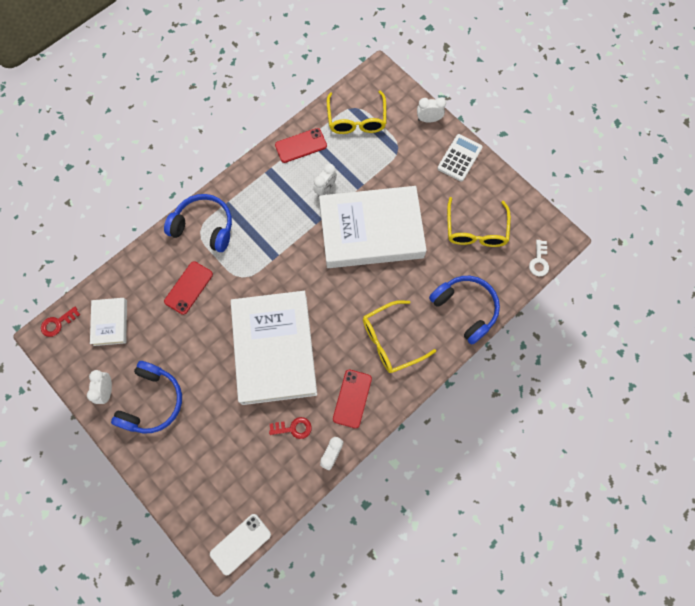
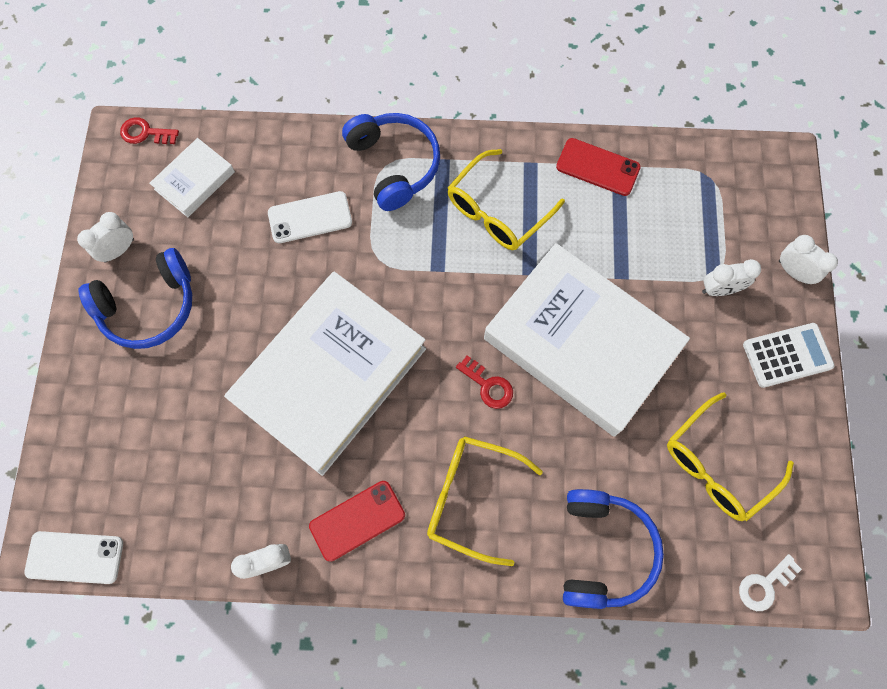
camera: 45 degrees right, 0 degrees up
red phone [164,261,213,315] -> white phone [268,191,352,243]
red key [269,417,312,439] -> red key moved to [456,356,513,409]
white clock [313,164,337,196] -> white clock moved to [702,259,761,296]
yellow glasses [327,90,386,134] -> yellow glasses moved to [447,149,565,250]

